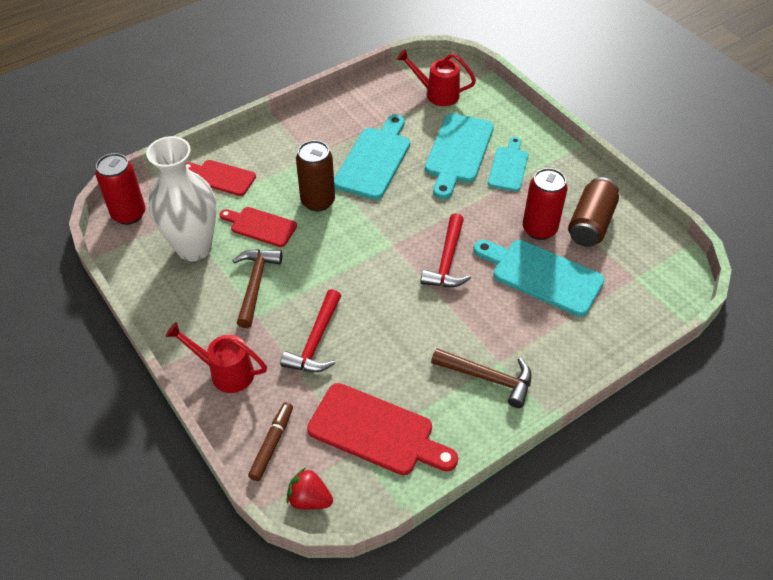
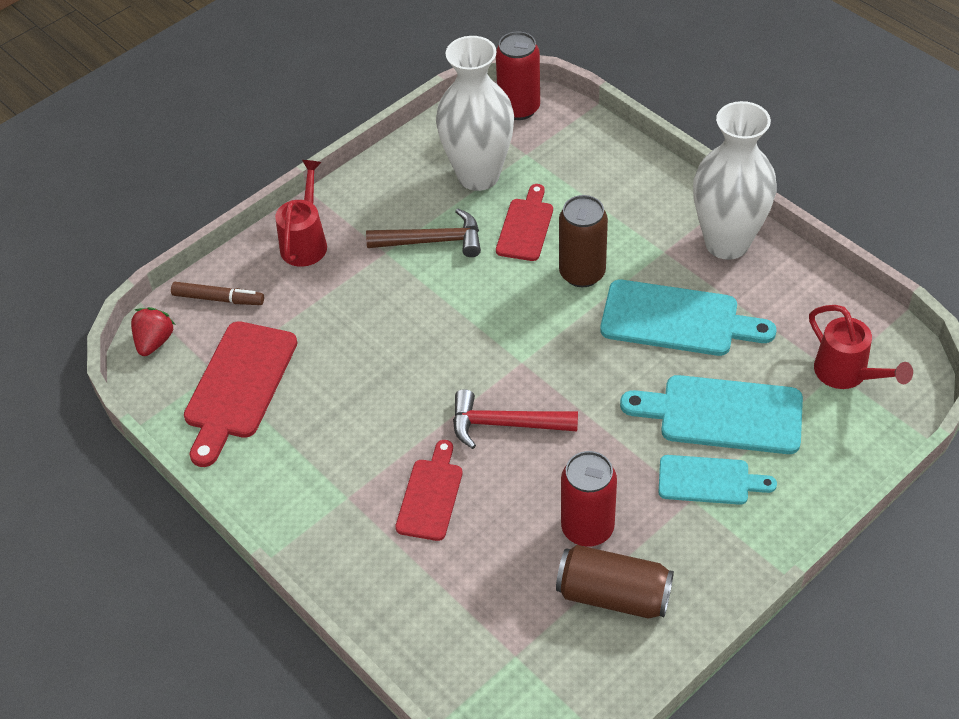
camera: 85 degrees right, 0 degrees up
red cutting board [186,160,256,196] -> red cutting board moved to [395,440,463,541]
red hammer [280,289,341,372] -> none
red watering can [397,49,476,106] -> red watering can turned 135 degrees clockwise [809,305,913,389]
brown hammer [431,348,532,408] -> none
turquoise cutting board [473,240,605,317] -> none
none -> white vase [693,101,777,260]

